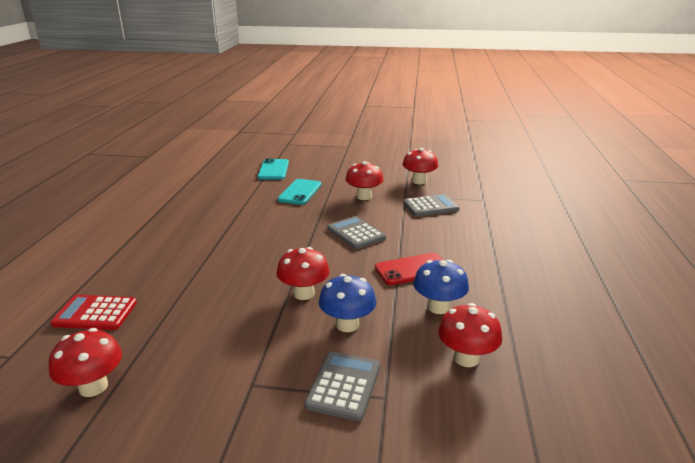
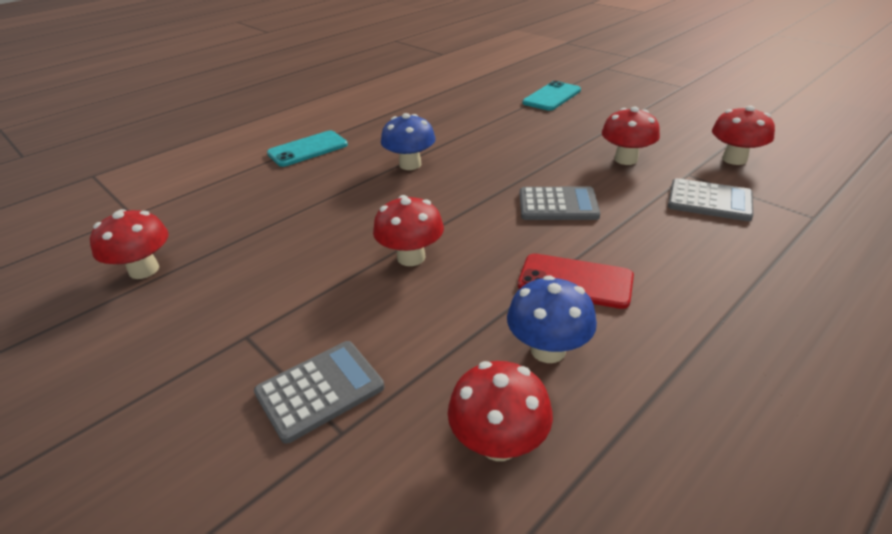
camera: 40 degrees right, 10 degrees up
red calculator [51,295,137,330] -> none
turquoise phone [278,179,321,205] -> turquoise phone moved to [267,130,348,167]
blue mushroom [319,274,376,332] -> blue mushroom moved to [381,113,436,170]
grey calculator [327,216,386,249] -> grey calculator turned 90 degrees clockwise [520,186,600,220]

